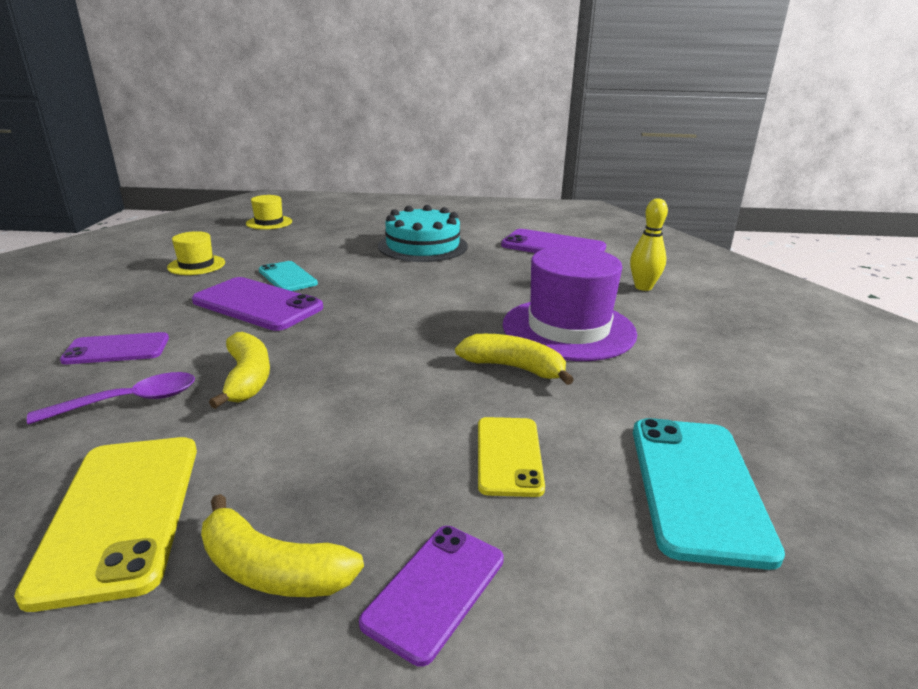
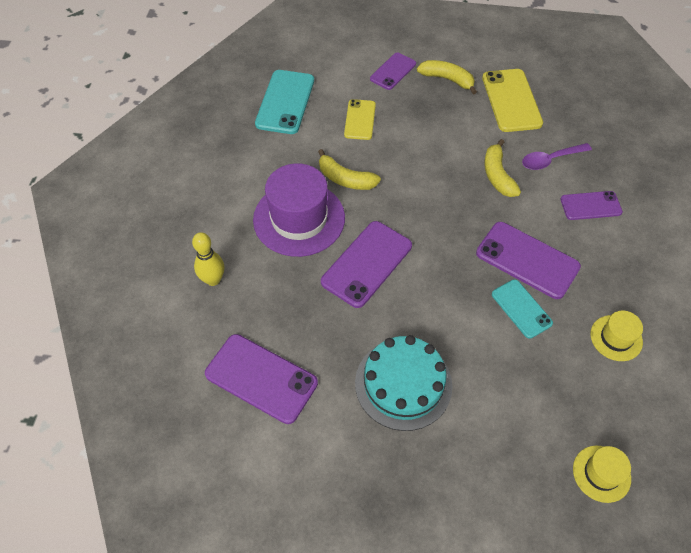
camera: 175 degrees left, 30 degrees up
none -> purple phone [321,221,412,308]

